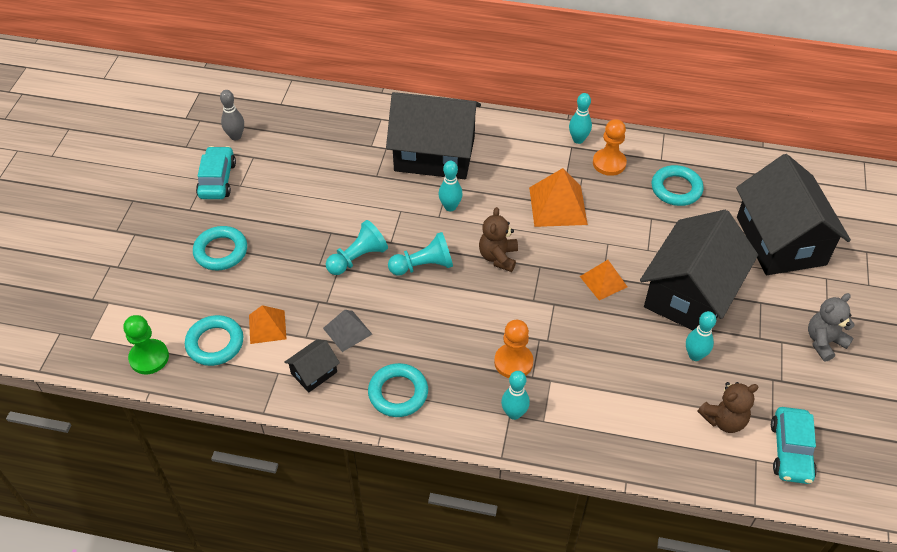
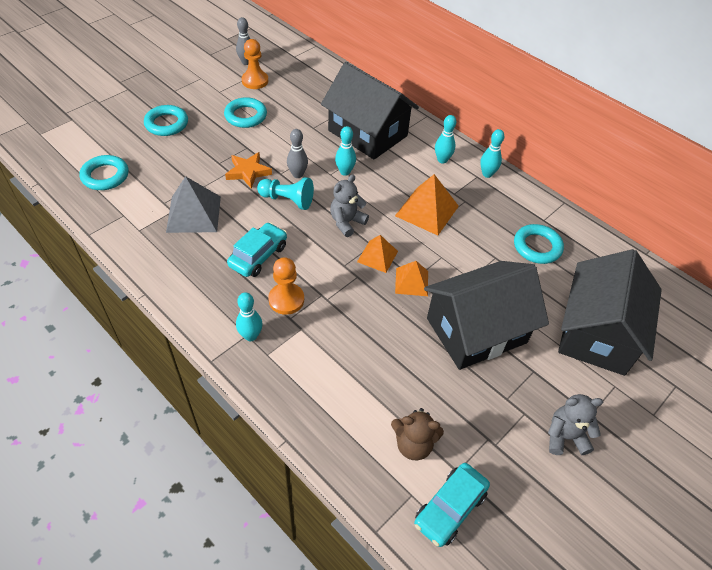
camera: 30 degrees right, 0 degrees up
green pawn [124,315,169,374] -> none
turquoise car [196,146,236,199] -> turquoise car moved to [227,222,287,277]
orange pyramid [249,305,286,344] -> orange pyramid moved to [357,235,398,273]
black house [284,339,340,392] -> none
grey pyramid [323,310,372,352] -> grey pyramid [166,176,221,233], size x1.62
turquoise pawn [326,220,388,275] -> orange star [225,152,272,188]
turquoise ring [368,363,428,417] -> turquoise ring moved to [224,97,267,128]
brown teddy bear [479,207,518,272] -> grey teddy bear [330,174,369,237]
orange pawn [593,119,627,176] -> orange pawn moved to [242,39,268,89]
turquoise bowling pin [686,311,716,361] -> turquoise bowling pin moved to [435,115,456,163]
none -> grey bowling pin [287,129,308,178]

